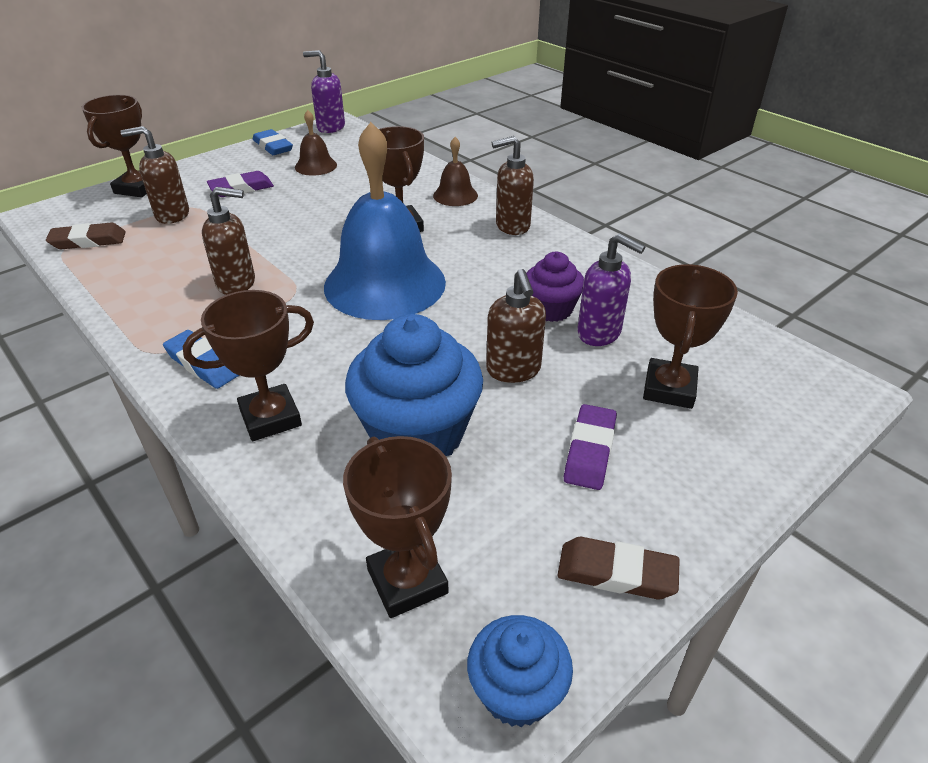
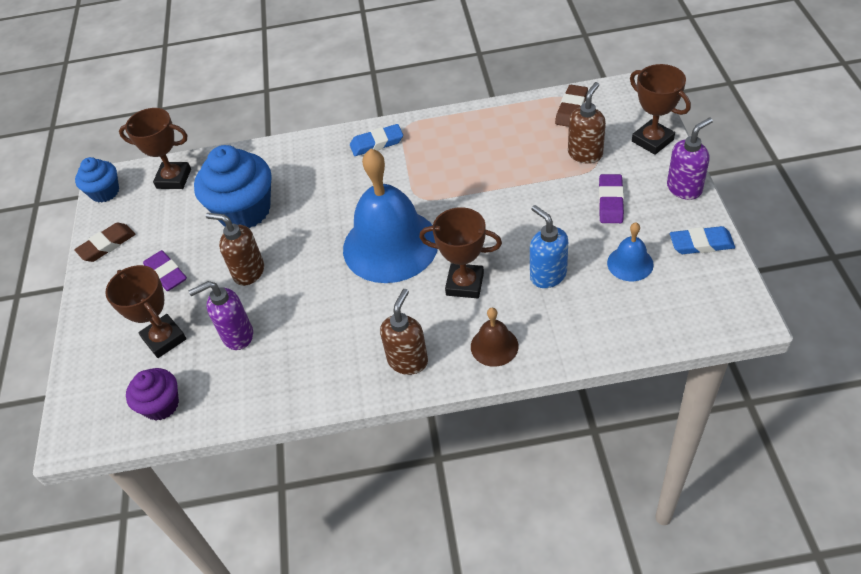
camera: 130 degrees right, 10 degrees up
brown trophy [183,290,314,441] -> none
brown soap dispenser [202,187,255,295] -> none
brown bell [295,110,337,176] -> blue bell [607,223,654,281]
purple soap dispenser [303,50,345,133] -> purple soap dispenser moved to [667,117,713,200]
purple cupcake [526,252,584,322] -> purple cupcake moved to [126,368,179,421]
none -> blue soap dispenser [530,205,568,288]

